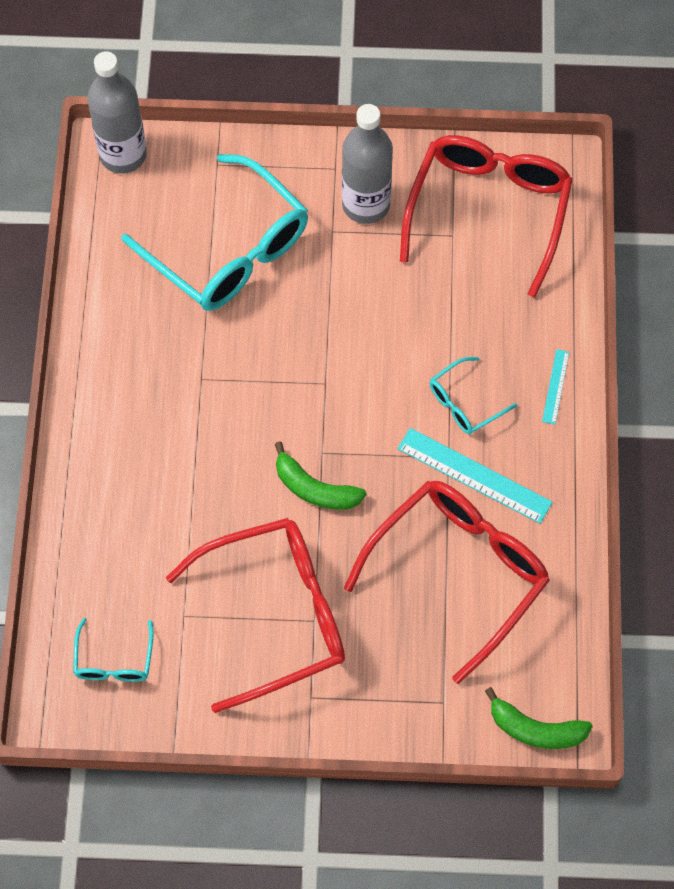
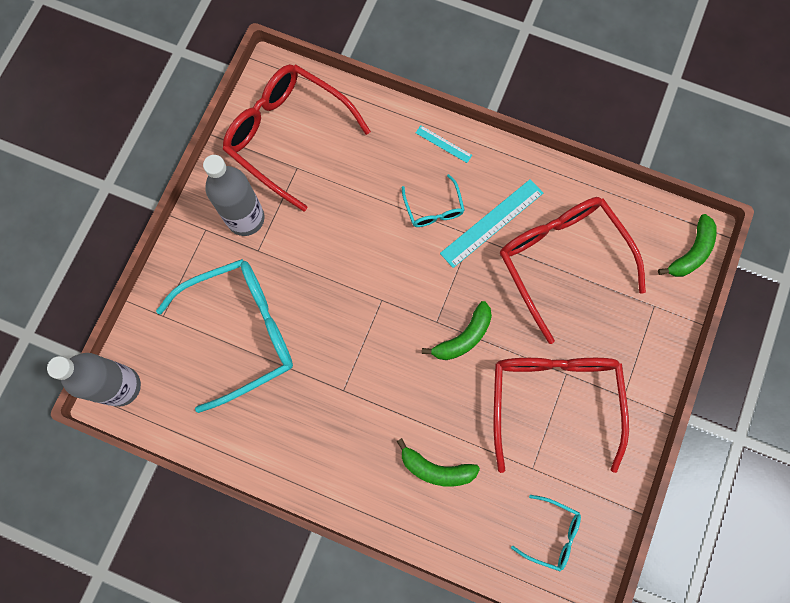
camera: 70 degrees left, 10 degrees up
none -> green banana [397,438,480,487]

